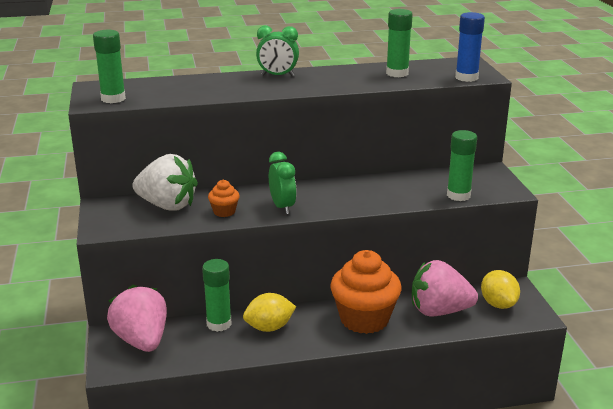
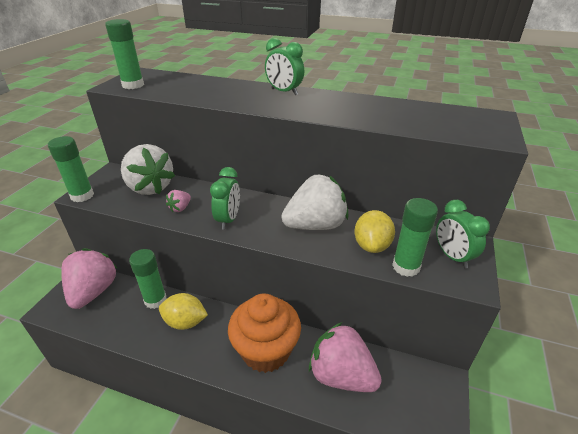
camera: 30 degrees right, 10 degrees up
orange cupcake [208,180,240,217] -> pink strawberry [166,190,191,212]
green glue stick [386,9,413,77] -> green glue stick moved to [48,136,94,202]
blue glue stick [455,12,485,82] -> none
yellow lemon [481,270,520,309] -> yellow lemon moved to [354,210,395,253]
none -> white strawberry [281,175,348,230]
none -> green clock [436,200,490,268]

